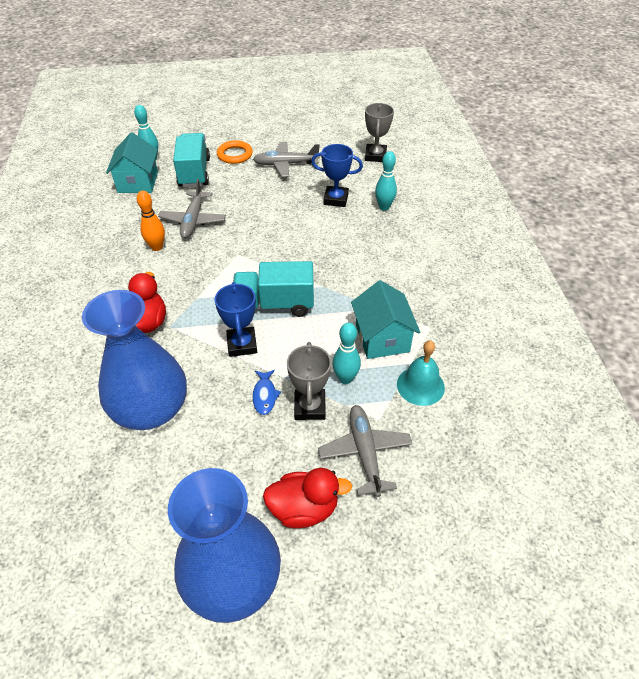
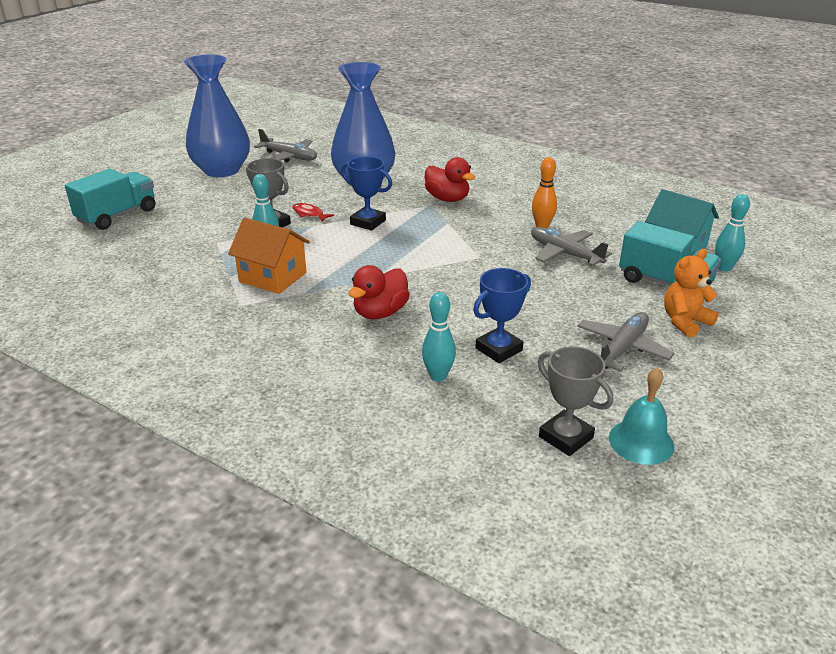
camera: 130 degrees right, 15 degrees down
orange ring [217,140,253,164] -> orange teddy bear [664,249,719,338]
turquoise truck [233,261,314,317] -> turquoise truck moved to [65,169,155,230]
blue fish [252,370,281,415] -> red fish [292,203,334,222]
red duck [263,468,352,528] -> red duck moved to [349,265,410,319]
grey plane [318,405,412,497] -> grey plane moved to [254,129,317,162]
turquoise house [351,280,420,359] -> orange house [228,218,310,294]
turquoise bell [397,340,445,406] -> turquoise bell moved to [609,367,674,465]

